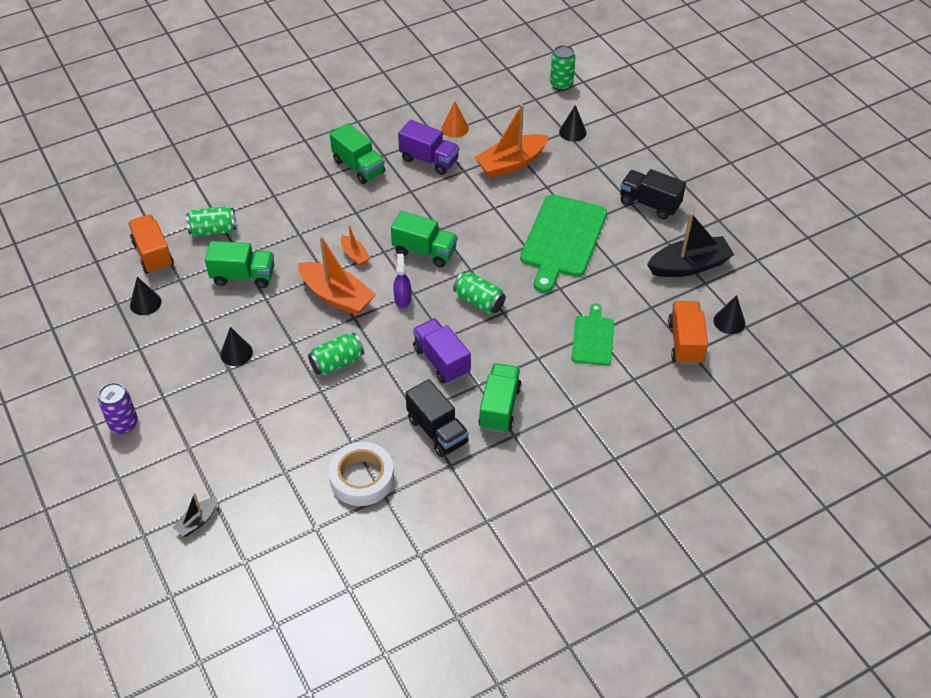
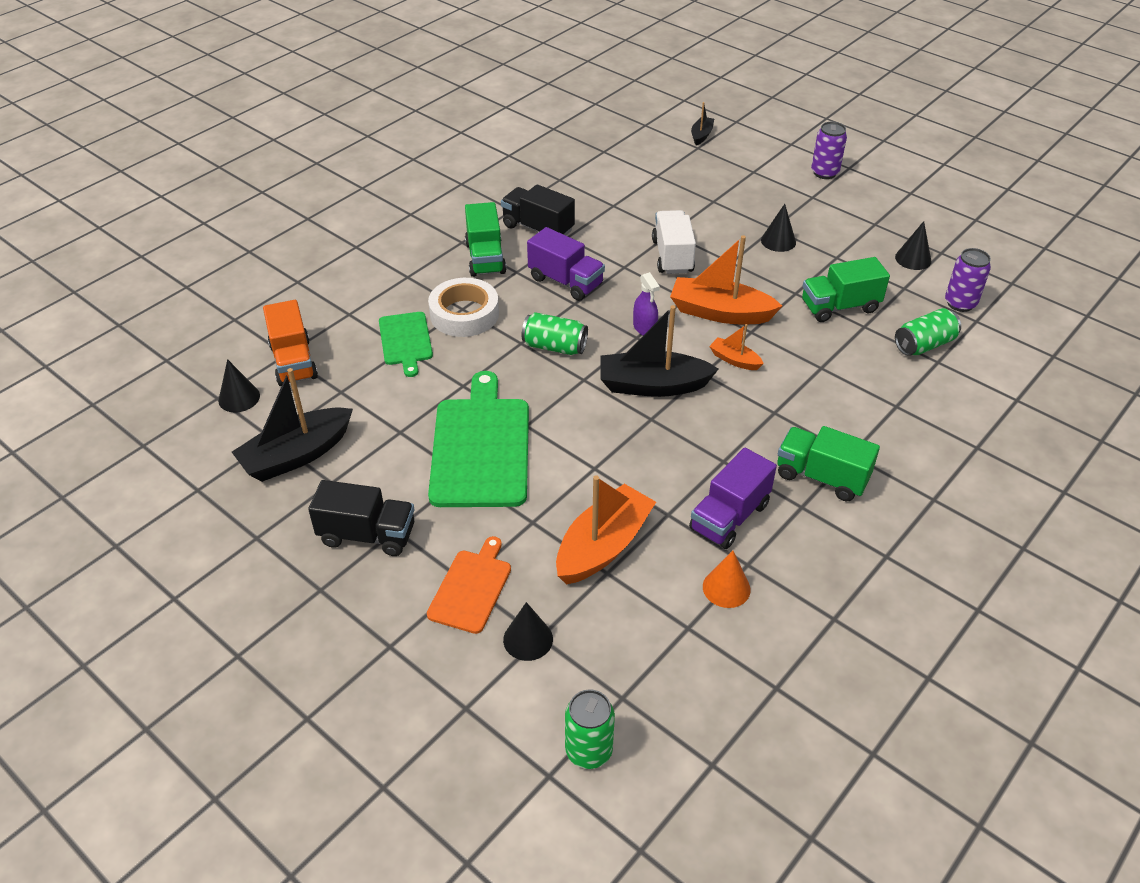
camera: 160 degrees right, 5 degrees down
orange truck [128,215,174,274] -> purple can [945,248,991,312]
green can [308,333,364,375] -> white truck [652,210,696,274]
white tape [328,442,394,506] -> white tape moved to [428,278,499,337]
green truck [391,211,457,267] -> black boat [601,305,718,397]
purple truck [398,120,460,175] -> purple truck turned 60 degrees counterclockwise [689,448,777,549]
none -> orange cutting board [427,536,511,634]

